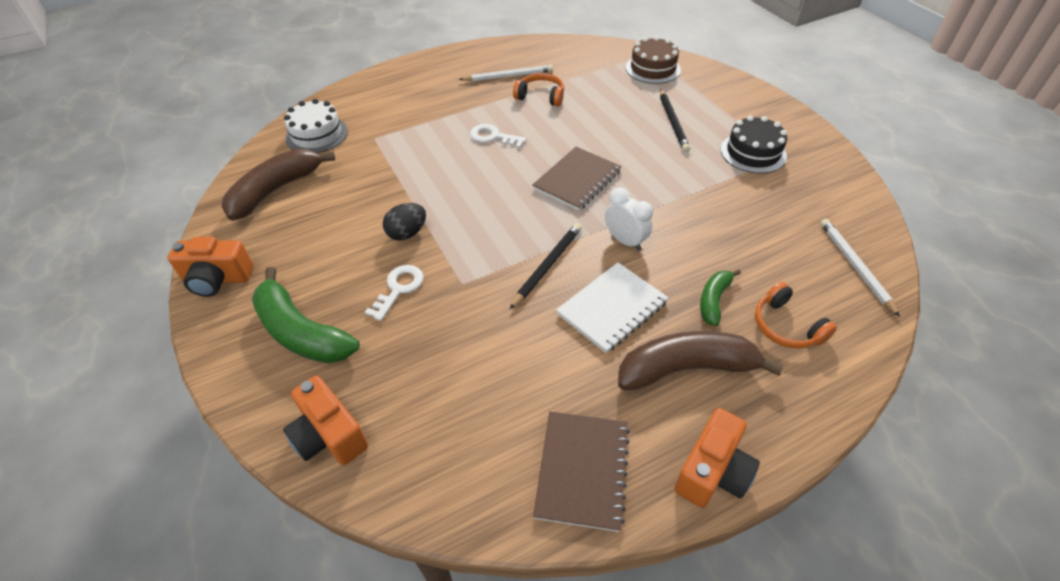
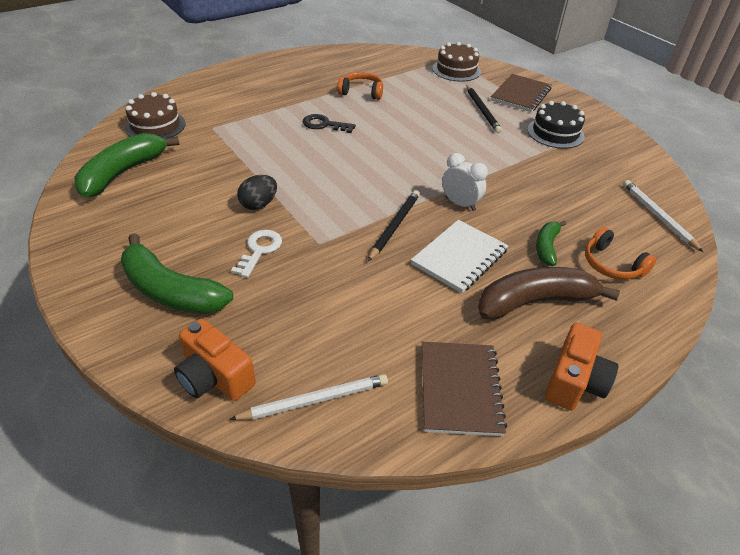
camera: 10 degrees left, 5 degrees down
orange camera [168,237,253,297] -> none
brown banana [222,149,335,221] -> green banana [75,133,180,198]
white cake [284,99,348,153] -> brown cake [125,92,186,139]
white pencil [459,65,553,81] -> white pencil moved to [229,374,388,420]
white key [470,124,526,148] -> black key [303,114,356,133]
brown notebook [532,147,622,211] -> brown notebook moved to [491,74,552,112]

